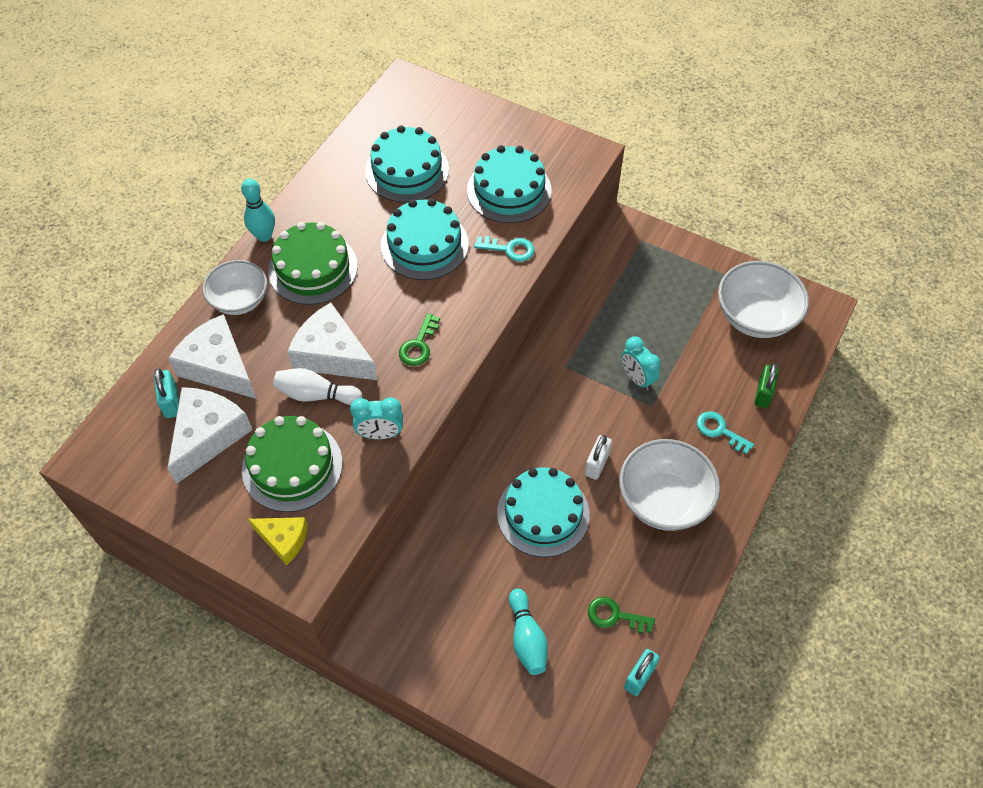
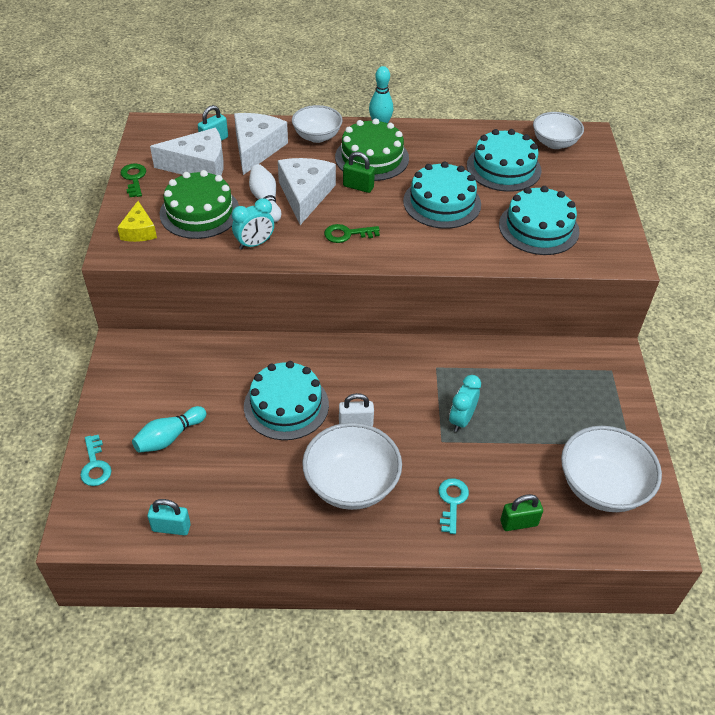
camera: 60 degrees right, 10 degrees down
turquoise clock [350,397,403,439] -> turquoise clock turned 90 degrees counterclockwise [232,198,274,250]
turquoise key [474,236,535,262] -> turquoise key moved to [80,435,112,486]
green key [588,597,655,633] -> green key moved to [120,163,146,197]
none -> green padlock [343,152,375,193]
none -> white bowl [533,112,584,149]

